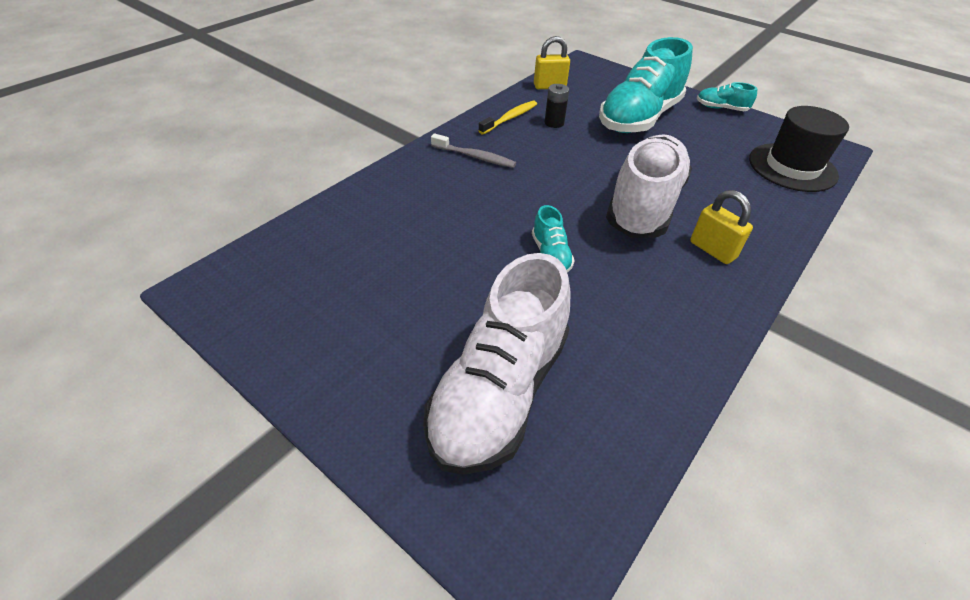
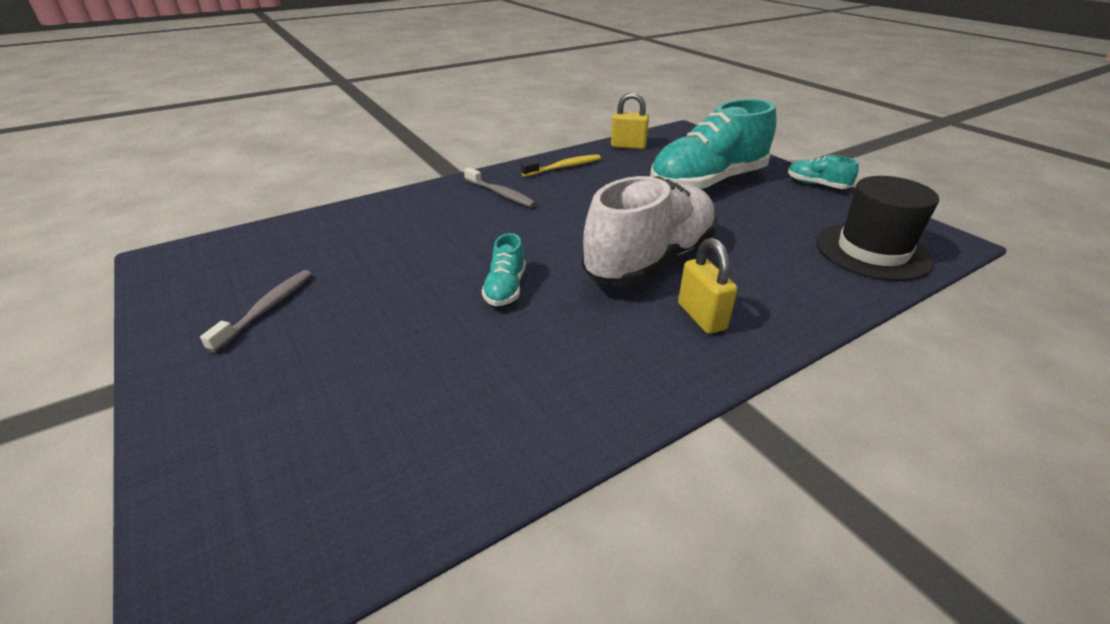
camera: 20 degrees right, 10 degrees down
white shoe [423,253,571,475] -> none
black battery [545,84,569,128] -> none
none -> grey toothbrush [200,270,312,353]

